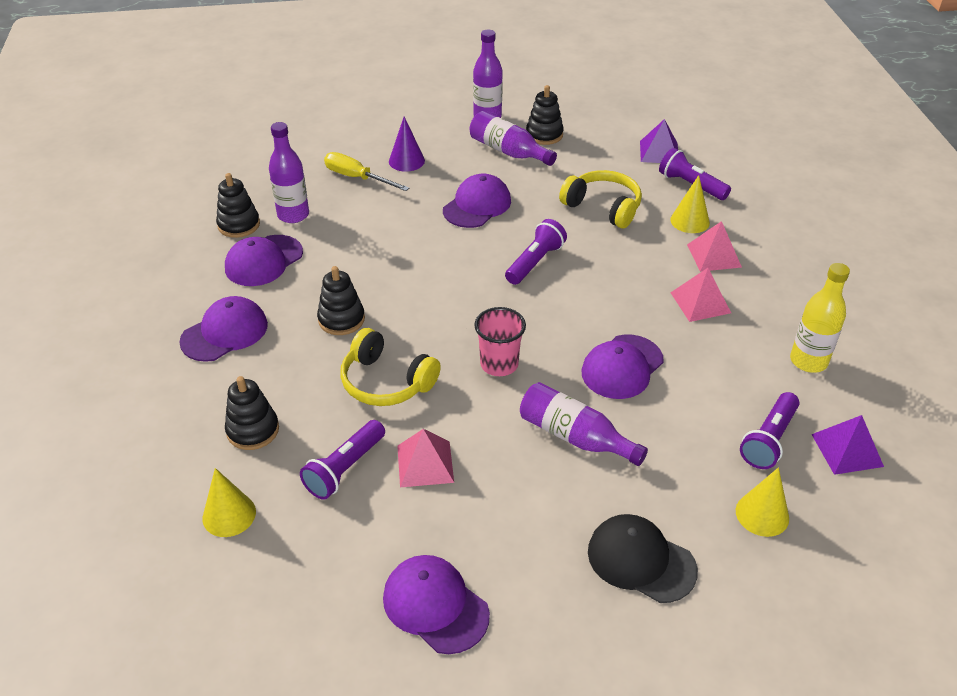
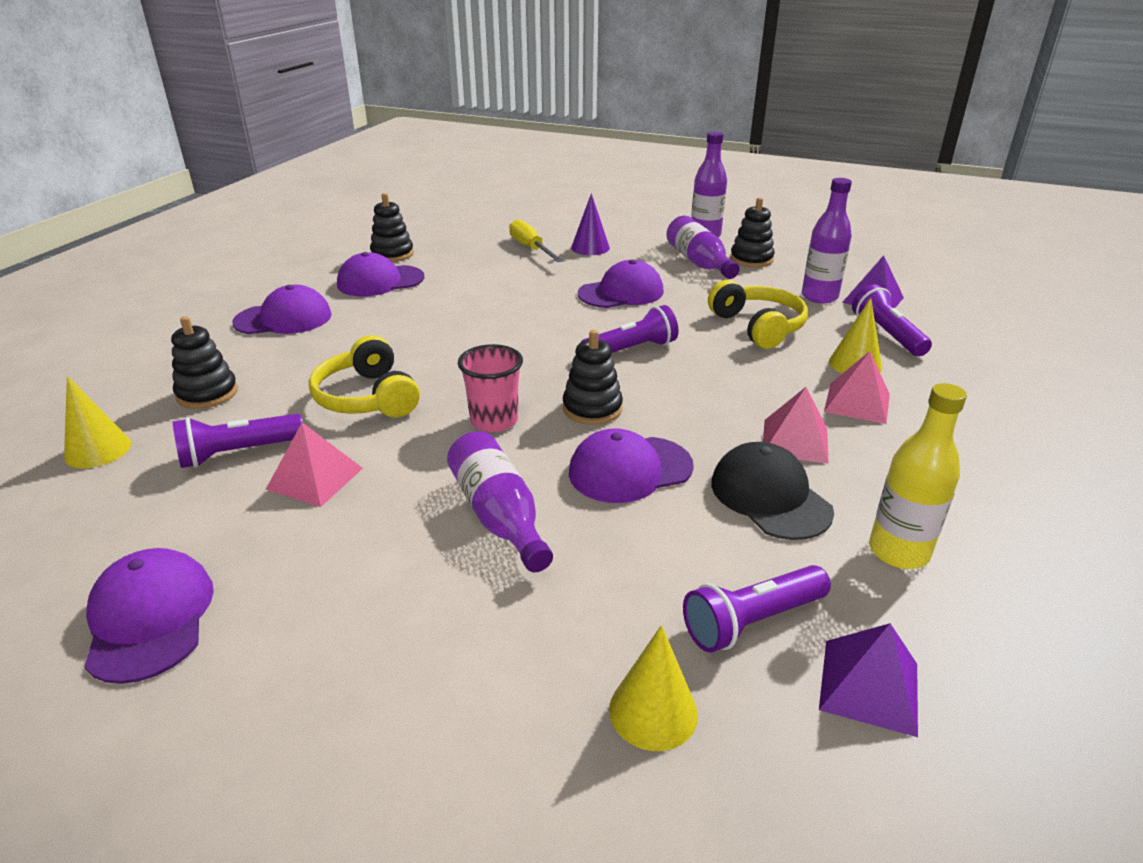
camera: 30 degrees right, 10 degrees down
purple bottle [269,122,309,223] -> purple bottle moved to [802,178,852,303]
black stacking toy [317,266,365,335] -> black stacking toy moved to [563,330,623,425]
black cap [588,514,698,603] -> black cap moved to [711,442,834,540]

